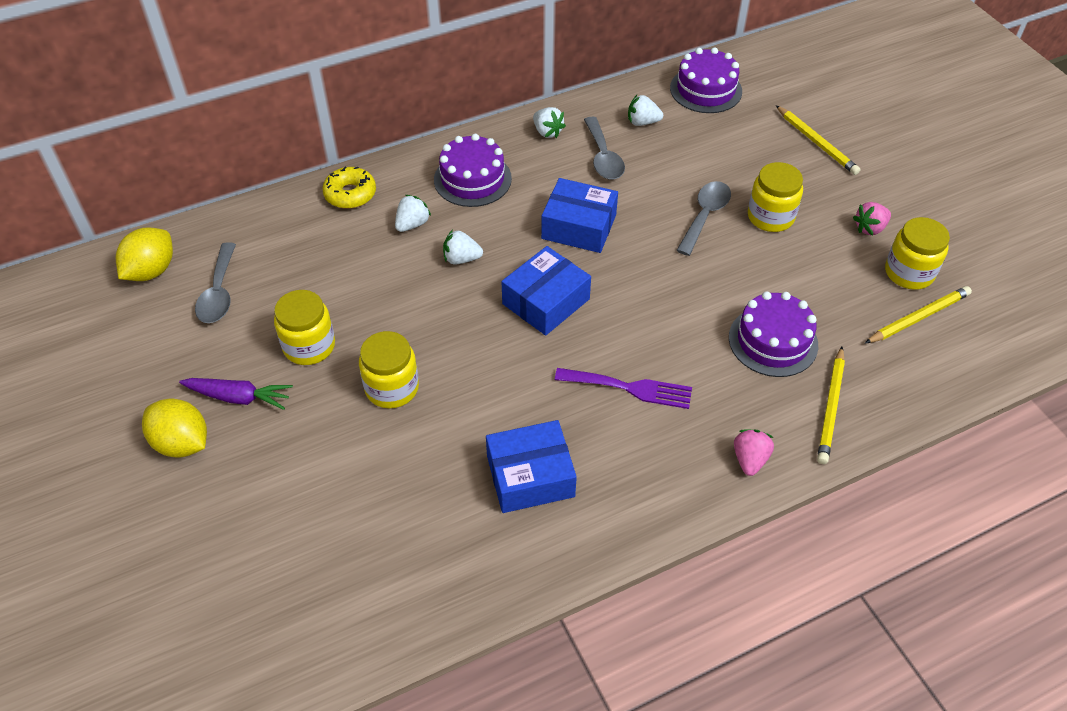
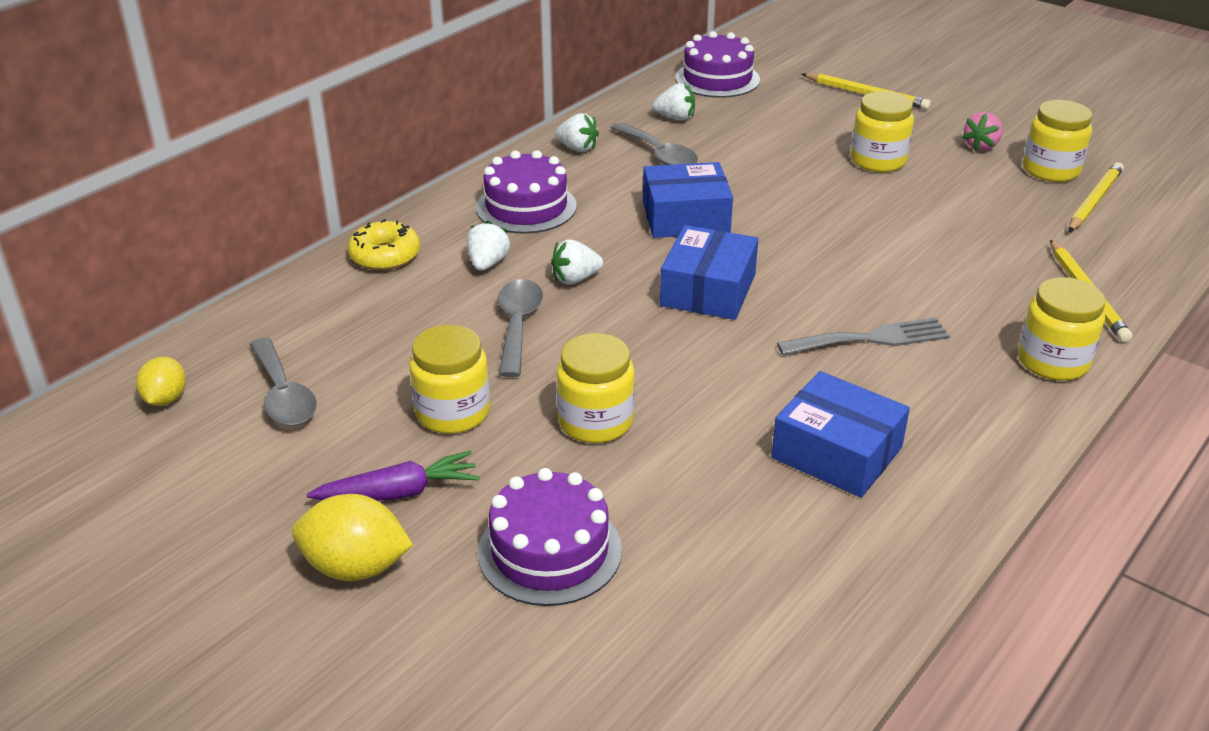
camera: 25 degrees left, 15 degrees down
yellow lemon [116,228,173,281] -> yellow lemon [136,357,186,406], size x0.63
blue box [486,420,577,513] -> blue box turned 75 degrees clockwise [771,371,910,498]
purple fork [555,368,692,409] -> grey fork [777,317,950,355]
white strawberry [628,95,663,126] -> white strawberry turned 150 degrees counterclockwise [652,83,695,120]
grey spoon [676,181,731,256] -> grey spoon moved to [498,279,543,377]
purple cake [729,291,818,377] -> purple cake moved to [478,468,622,606]
pink strawberry [734,430,774,476] -> yellow jar [1018,277,1105,381]

